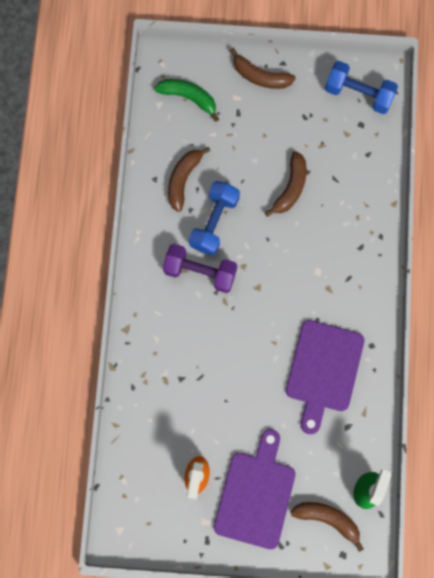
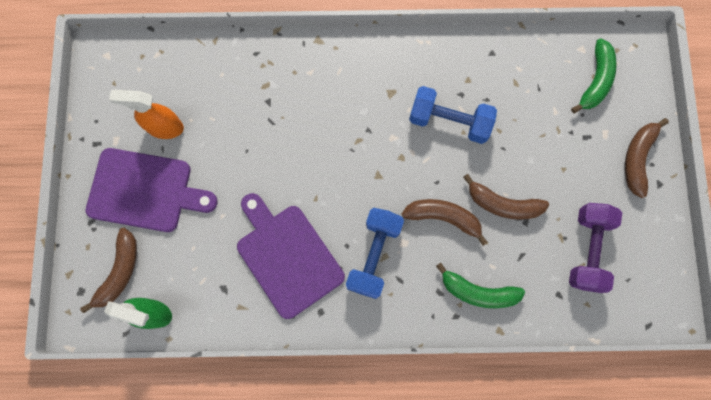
camera: 85 degrees right, 0 degrees up
purple dumbbell [163,244,237,293] -> purple dumbbell moved to [569,203,622,293]
brown banana [168,147,210,212] -> brown banana moved to [402,199,488,246]
purple cutting board [286,320,364,434] -> purple cutting board turned 45 degrees clockwise [237,193,345,319]
blue dumbbell [325,61,398,114] -> blue dumbbell moved to [346,208,404,299]
none -> green banana [436,263,525,308]

